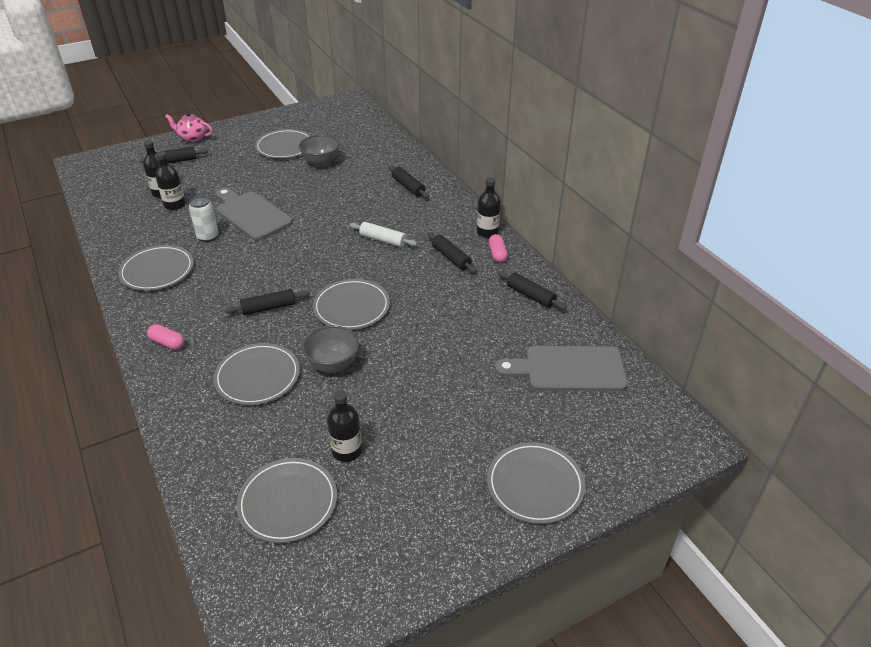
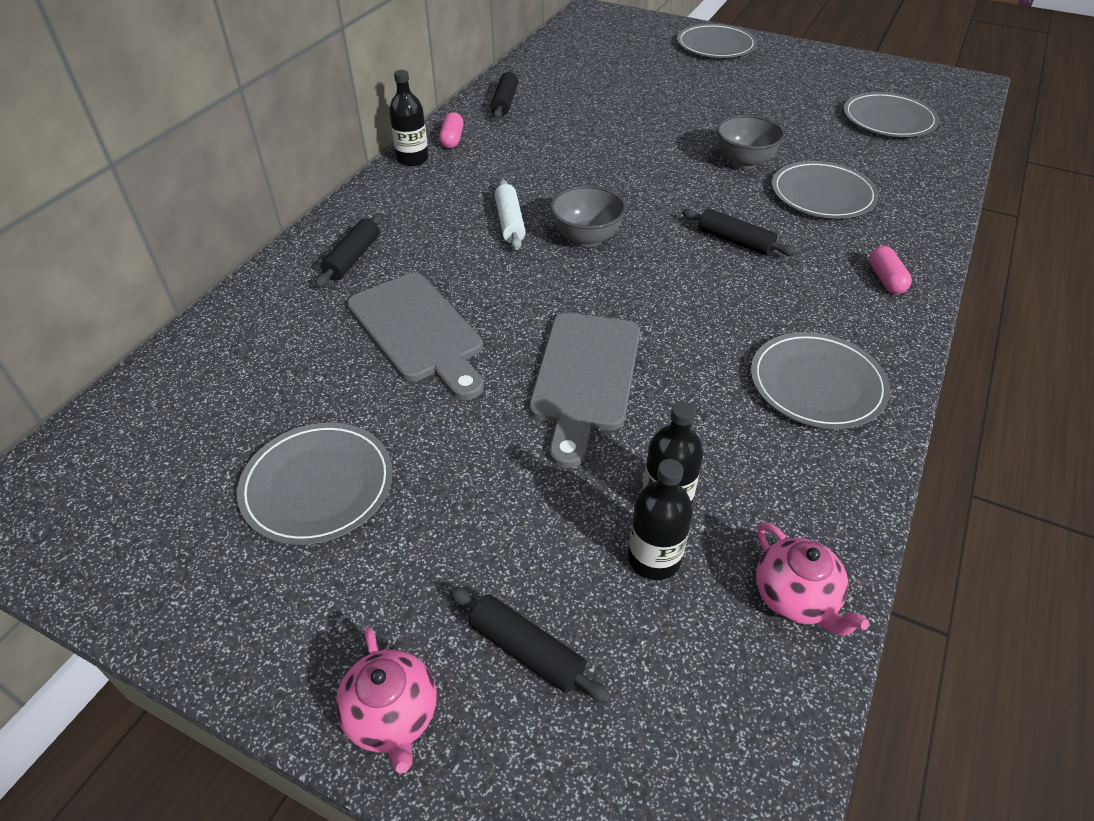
camera: 125 degrees left, 5 degrees up
white can [189,196,219,242] -> none
grey bowl [299,135,340,167] -> grey bowl moved to [550,185,626,247]
grey plate [313,279,390,330] -> none
black bottle [327,390,362,462] -> none
black rolling pin [427,232,477,273] -> none
pink capsule [489,234,508,263] -> pink capsule turned 45 degrees counterclockwise [439,112,464,148]
grey cutting board [495,346,628,392] -> grey cutting board moved to [347,273,484,400]
none -> pink teapot [756,522,869,636]

